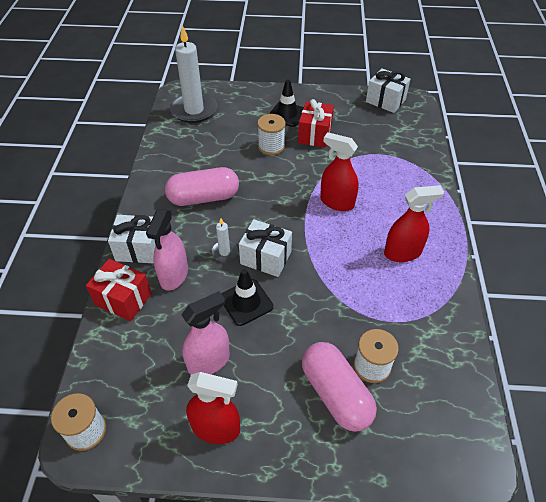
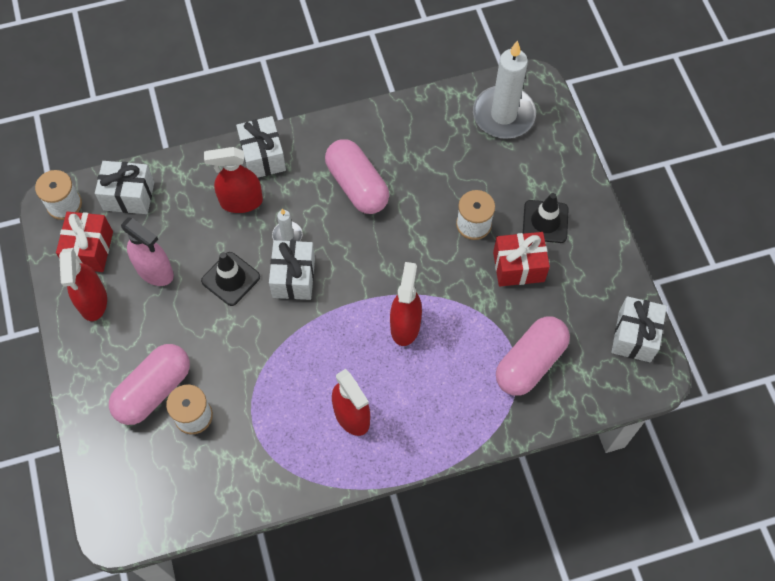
camera: 70 degrees right, 15 degrees up
red gift [86,259,152,321] -> red gift moved to [56,211,113,272]
pink spray bottle [146,209,188,291] -> red spray bottle [204,147,263,213]
none -> white gift [95,161,154,214]
none -> pink capsule [496,317,570,396]

